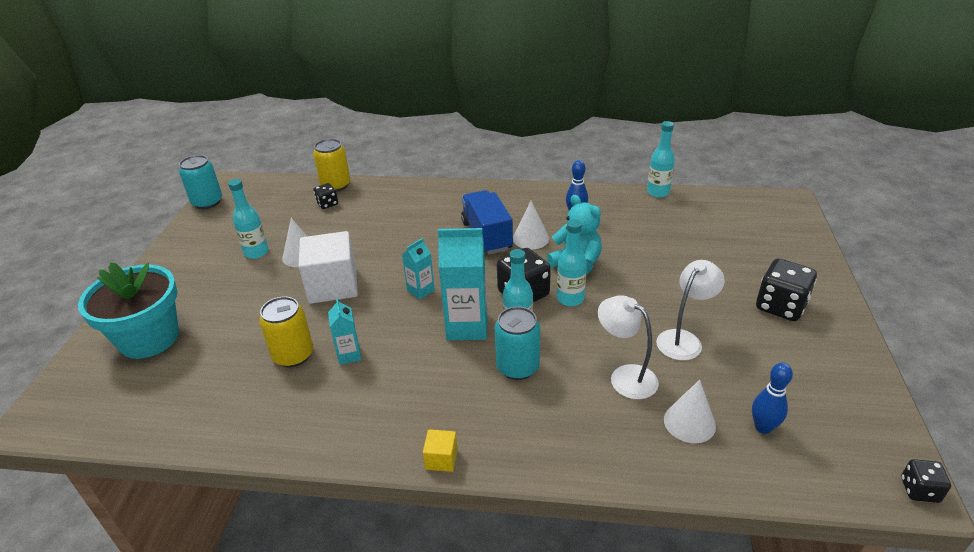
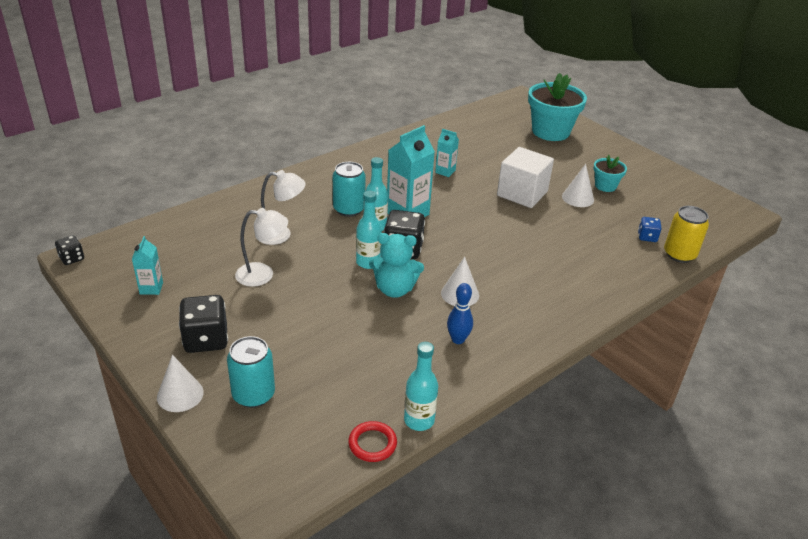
camera: 130 degrees right, 0 degrees up
turquoise can [179,155,222,209] -> turquoise can moved to [227,336,275,408]
turquoise bottle [228,179,269,259] -> turquoise flower pot [594,155,627,192]
yellow can [259,296,313,367] -> none
black dice [313,183,338,209] -> blue dice [638,217,661,242]
turquoise carton [402,238,435,300] -> turquoise carton moved to [132,236,163,295]
yellow cube [423,429,458,472] -> none
blue truck [461,190,513,255] -> none
white lamp [656,260,725,361] -> white lamp turned 90 degrees counterclockwise [235,208,288,287]
white cone [664,380,716,443] -> white cone moved to [157,355,204,412]
blue bowling pin [752,362,793,434] -> none
none -> red ring [348,421,397,462]

